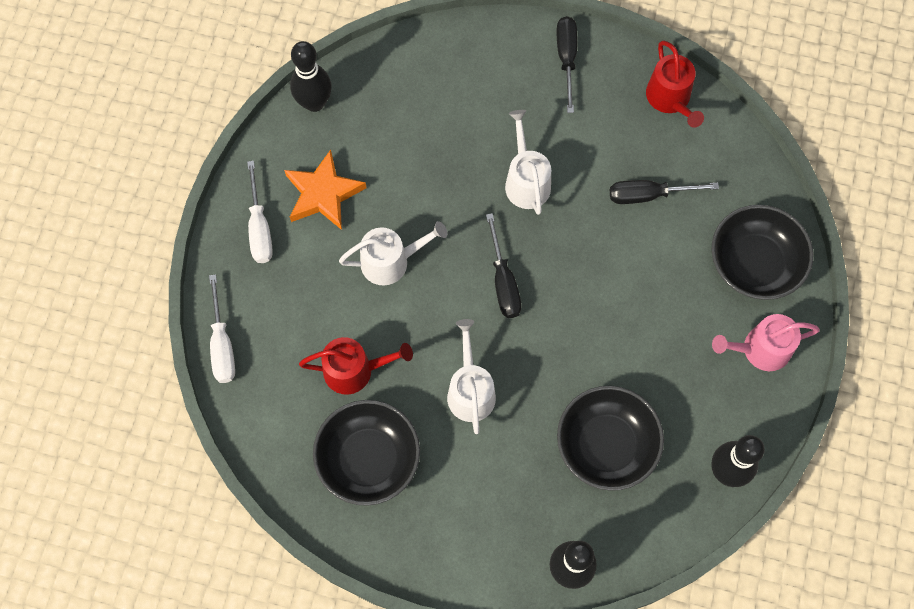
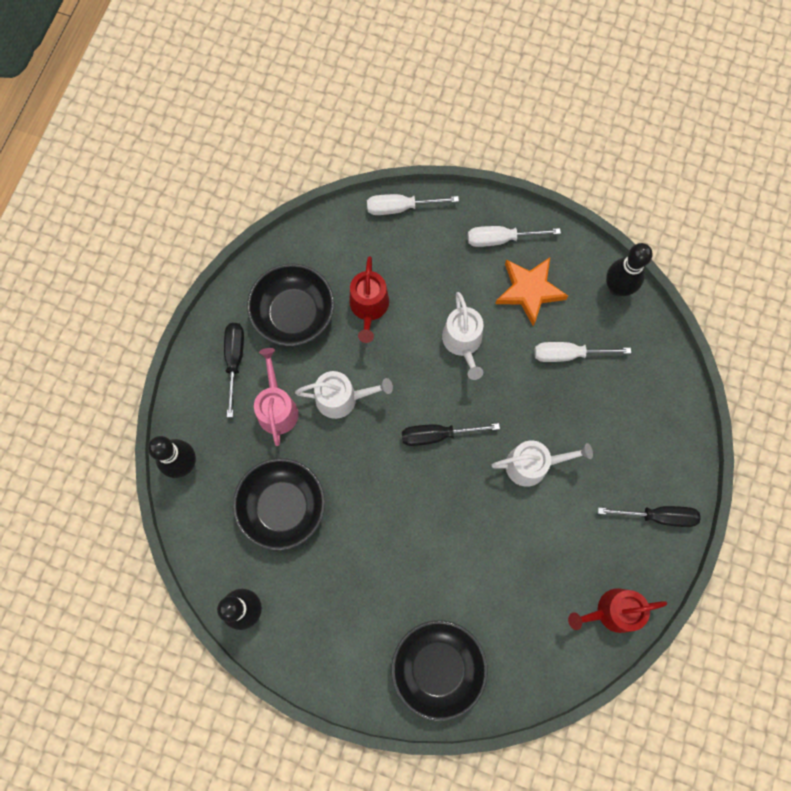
camera: 95 degrees right, 5 degrees up
black screwdriver [610,180,719,204] -> black screwdriver moved to [224,323,244,417]
pink watering can [712,314,820,371] -> pink watering can moved to [254,348,298,446]
none -> white screwdriver [534,342,631,362]

